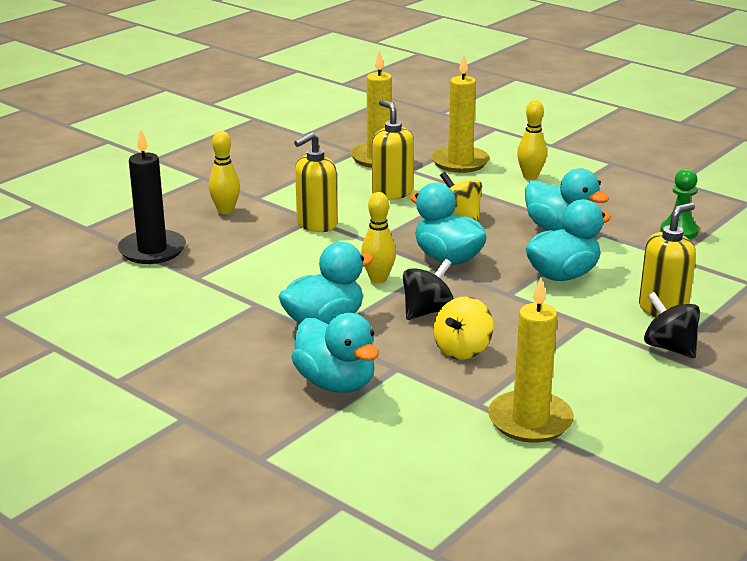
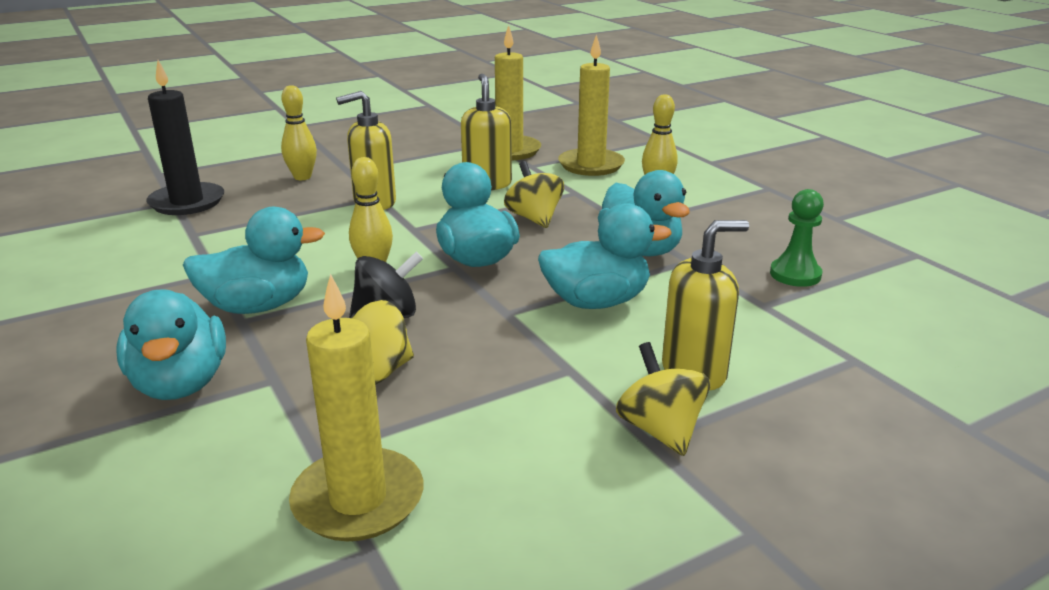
camera: 20 degrees right, 0 degrees up
black spinning top [644,292,700,358] -> yellow spinning top [616,342,710,456]

